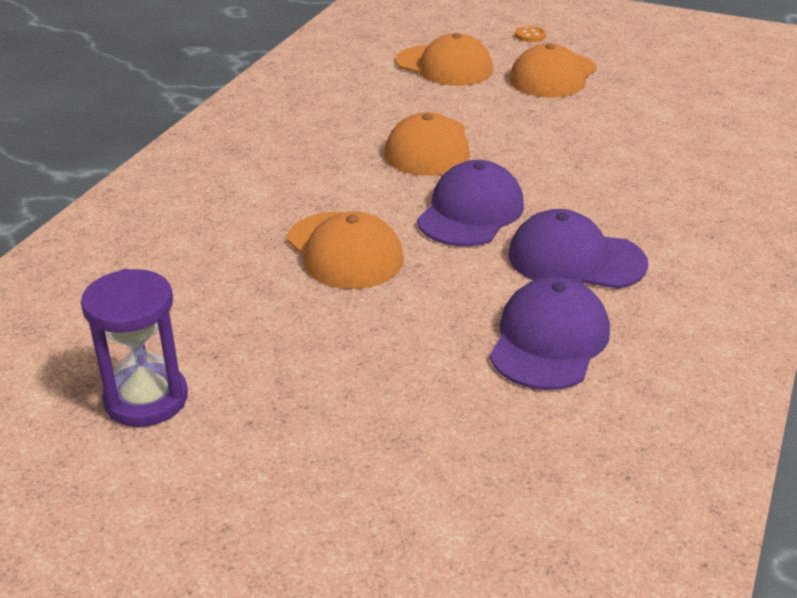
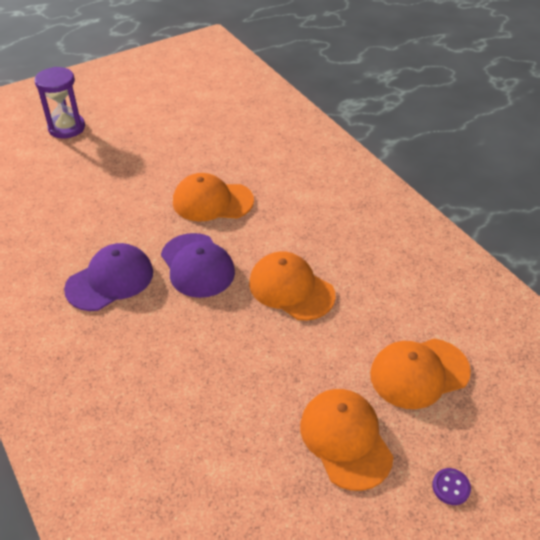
camera: 125 degrees right, 10 degrees up
purple hourglass [81,269,188,427] -> purple hourglass moved to [34,67,85,138]
purple cap [490,277,610,390] -> none
orange button [515,26,546,42] -> purple button [432,468,471,505]

